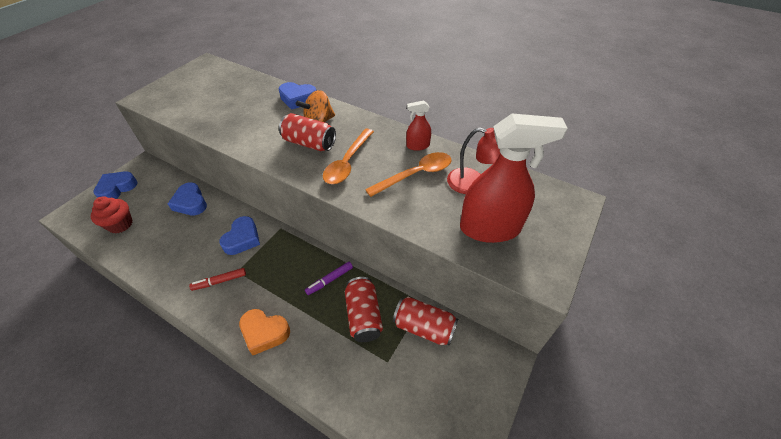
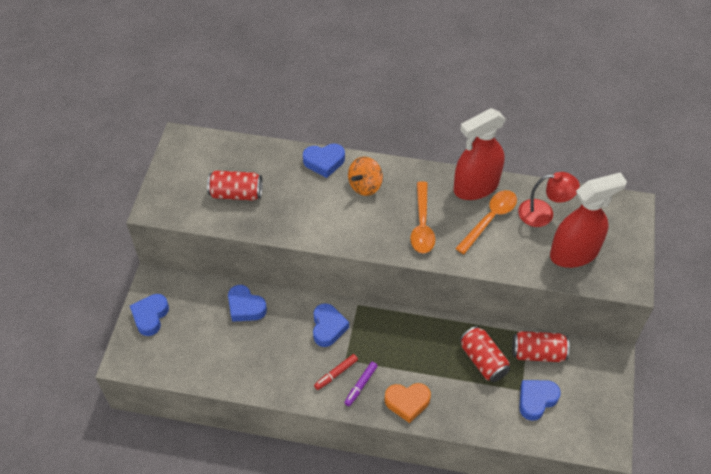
camera: 20 degrees left, 5 degrees up
red cupcake [91,196,133,234] -> none
red can [279,113,336,151] -> red can moved to [207,171,263,200]
purple marker [305,262,353,295] -> purple marker moved to [344,362,378,406]
red spray bottle [406,101,431,151] -> red spray bottle [454,108,506,200], size x2.13
none -> blue heart [519,380,561,421]

